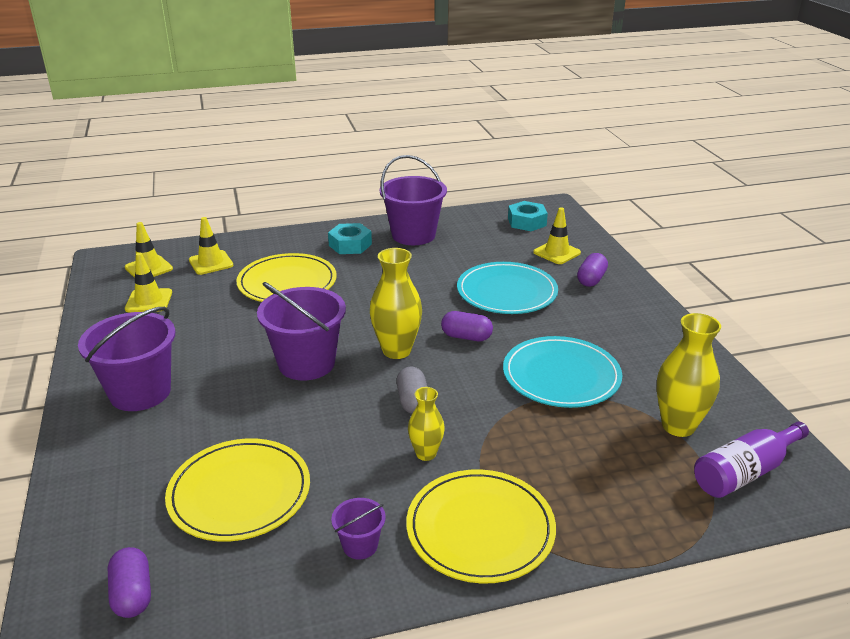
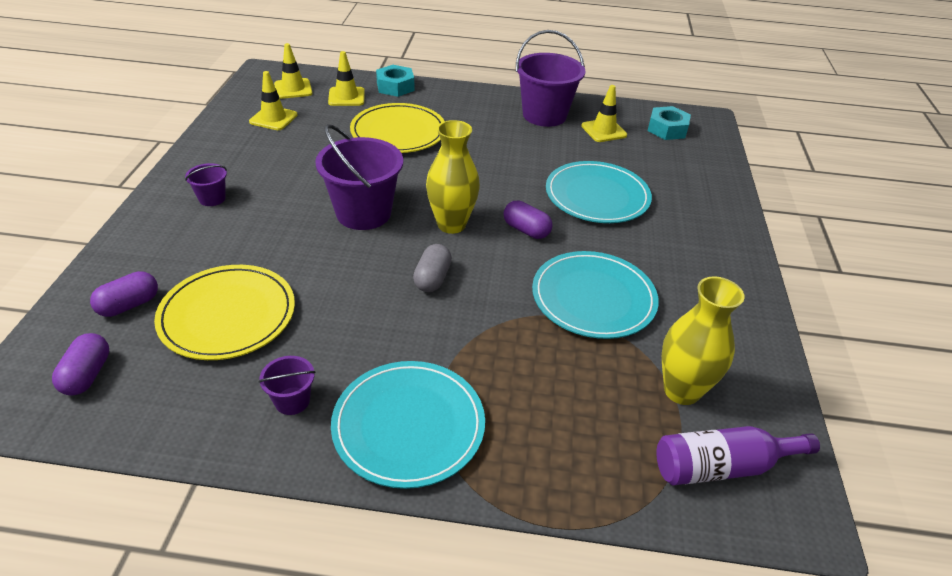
camera: 20 degrees right, 10 degrees up
purple bucket [78,307,175,411] -> purple bucket [185,163,227,206], size x0.47
turquoise nut [328,223,372,254] -> turquoise nut moved to [376,65,414,97]
yellow plate [406,469,556,583] -> turquoise plate [331,361,485,489]
yellow vase [408,387,445,461] -> none
yellow traffic cone [533,208,581,264] -> yellow traffic cone moved to [581,85,627,142]
purple capsule [577,253,608,287] -> purple capsule moved to [90,271,158,317]

